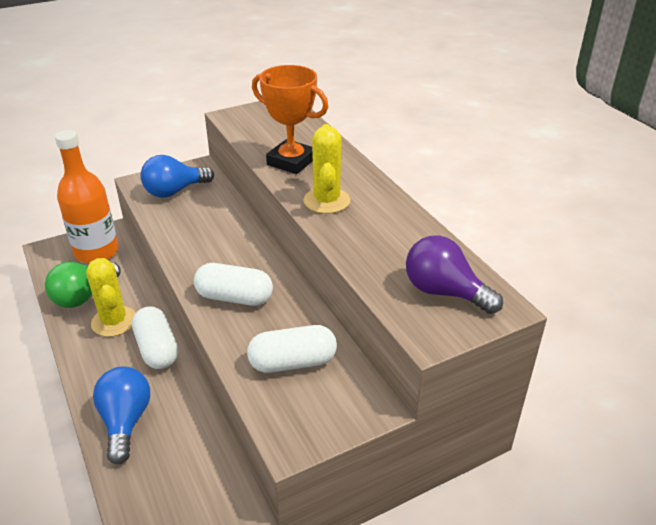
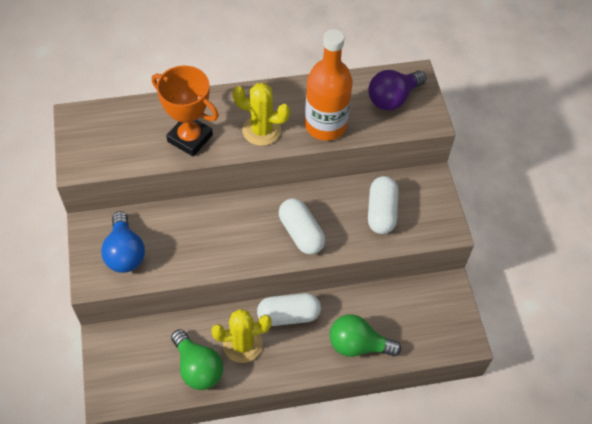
camera: 75 degrees left, 20 degrees up
orange bottle [55,130,119,263] -> orange bottle moved to [305,29,353,141]
blue light bulb [93,366,150,464] -> green light bulb [330,314,401,357]
white capsule [194,263,273,306] -> white capsule turned 60 degrees counterclockwise [279,198,325,255]
orange trophy [252,65,328,174] -> orange trophy turned 75 degrees clockwise [152,65,219,157]

